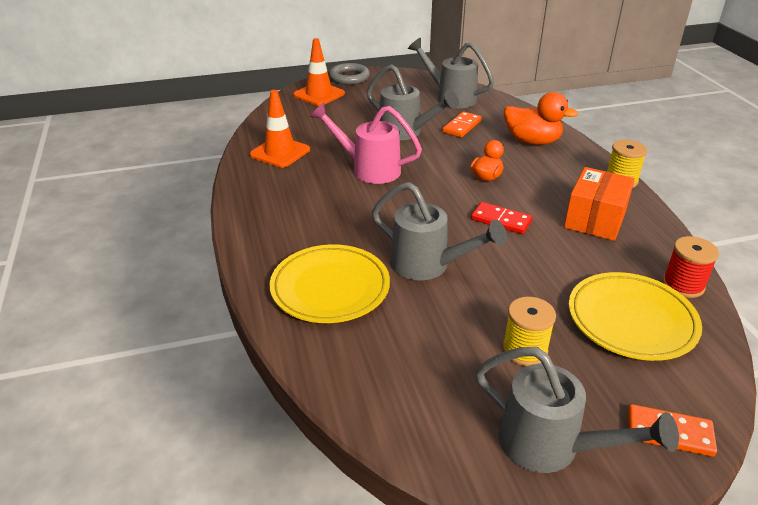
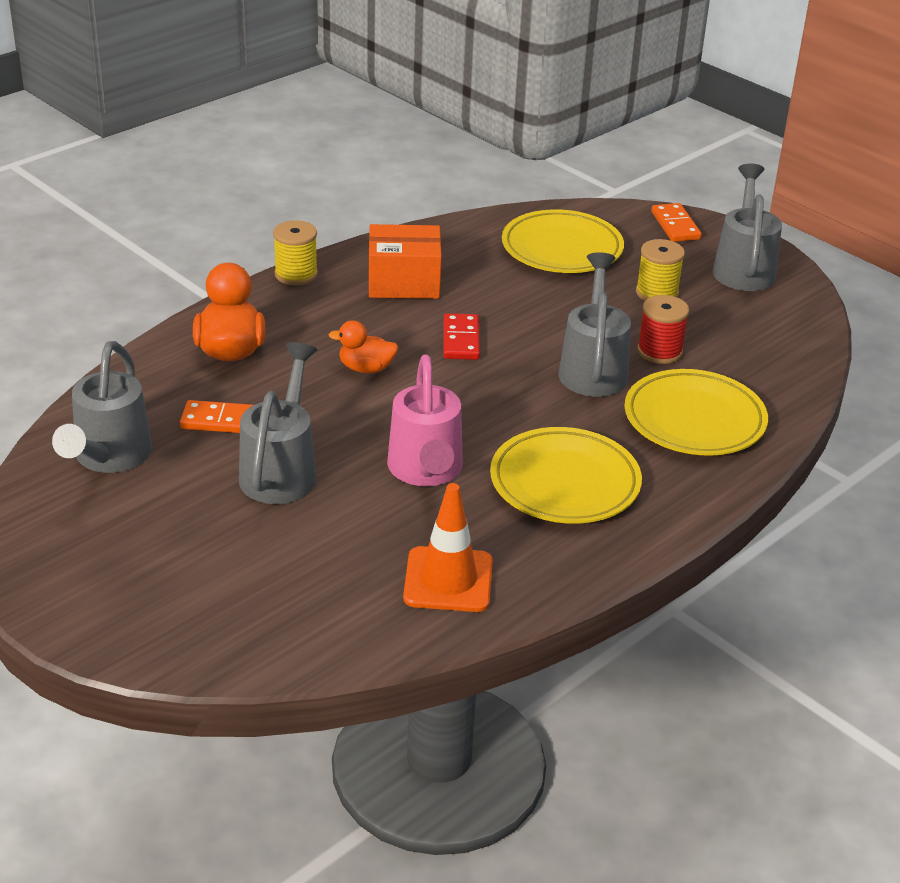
camera: 120 degrees left, 0 degrees up
orange traffic cone [293,38,345,106] -> none
grey ring [329,63,370,85] -> none
red spool [663,236,719,298] -> red spool moved to [637,295,689,364]
none -> yellow plate [490,427,642,524]

